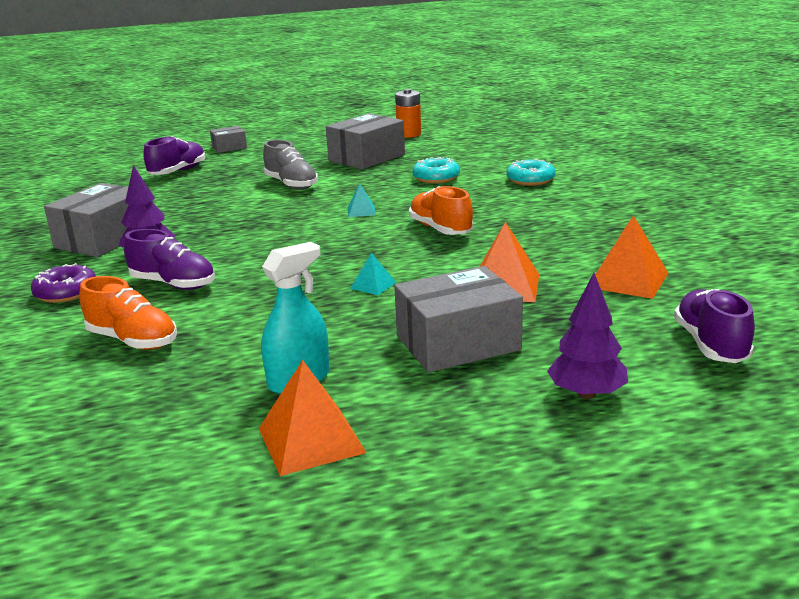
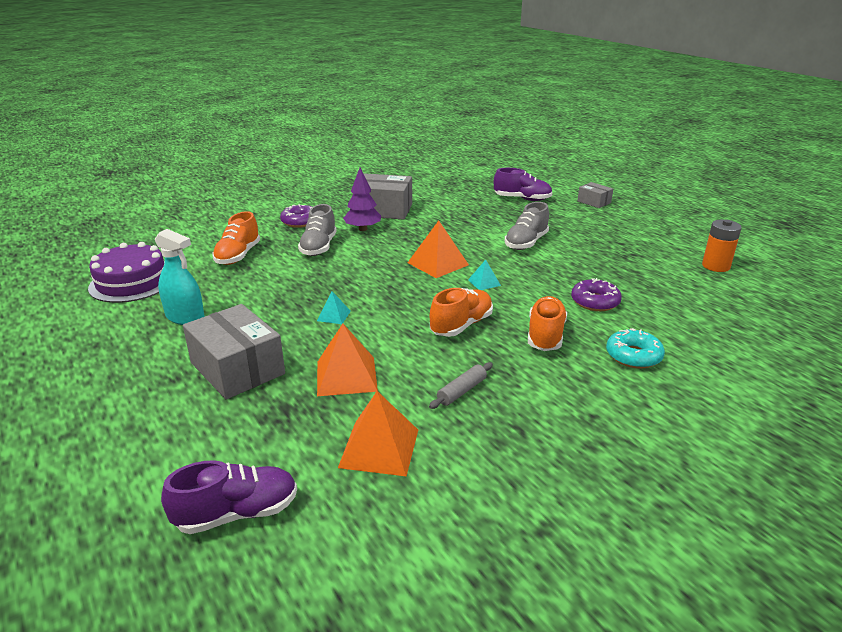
camera: 70 degrees right, 5 degrees up
purple shoe [124,229,215,290] -> grey shoe [298,204,336,256]
orange pyramid [259,360,367,476] -> orange pyramid moved to [408,221,469,278]
grey box [326,113,405,170] -> none
turquoise donut [412,157,460,183] -> purple donut [571,278,622,311]
purple tree [547,273,628,399] -> none
none -> purple cake [88,242,165,303]
none -> grey rolling pin [429,362,493,409]
none -> orange shoe [528,296,567,351]

